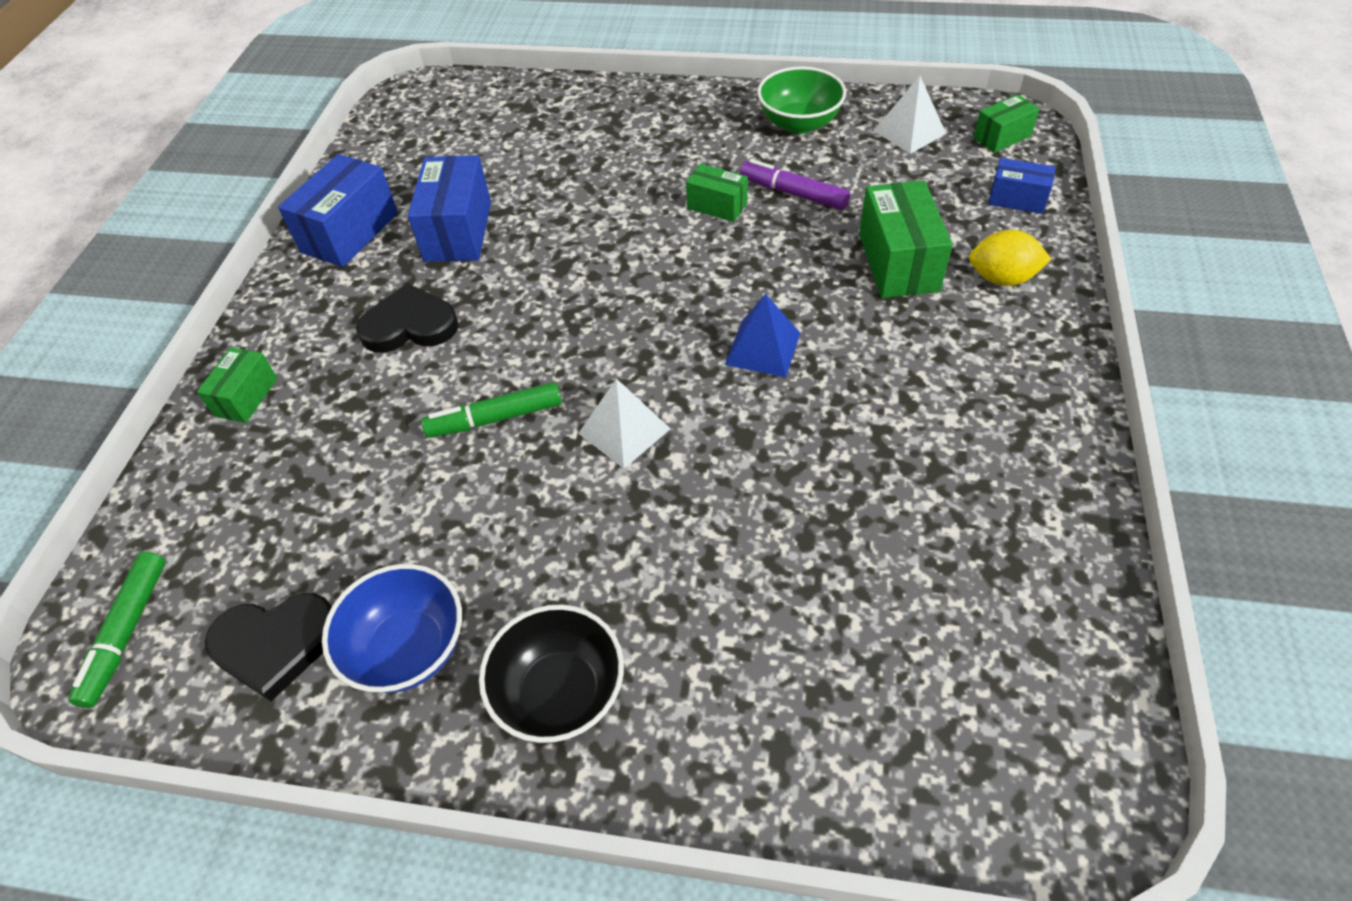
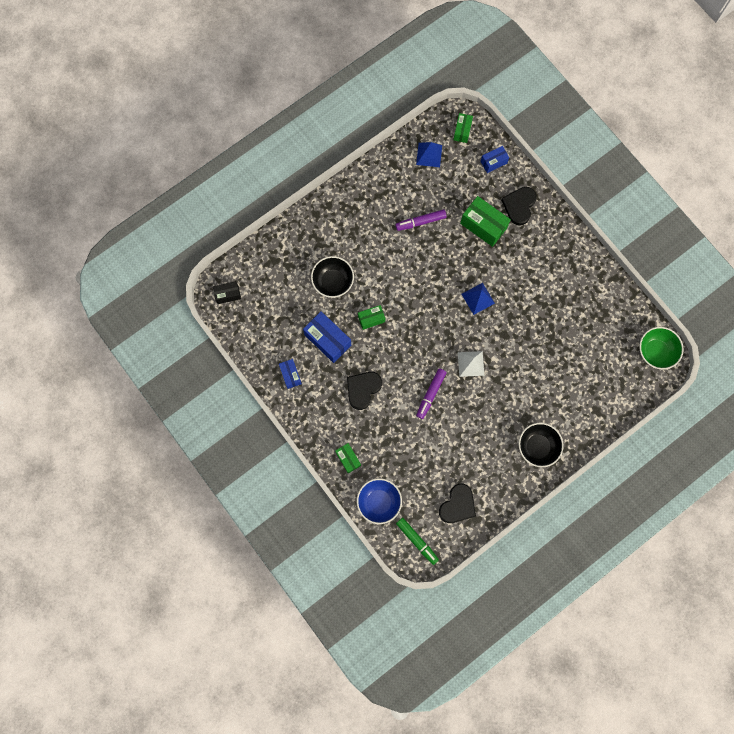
camera: 50 degrees left, 25 degrees up
blue box [278,154,398,267] -> blue box [279,359,302,389], size x0.58
blue bowl [322,564,462,693] -> blue bowl moved to [357,478,402,524]
green marker [421,382,562,438] -> purple marker [416,368,447,419]
green box [686,164,748,222] -> green box moved to [358,305,385,330]
green bowl [757,66,846,134] -> green bowl moved to [639,327,684,370]
white pyramid [874,76,946,154] -> blue pyramid [416,142,442,167]
yellow lemon [969,230,1051,286] -> black heart [501,187,537,226]
none -> black box [213,281,241,304]
none -> black bowl [311,256,354,298]

